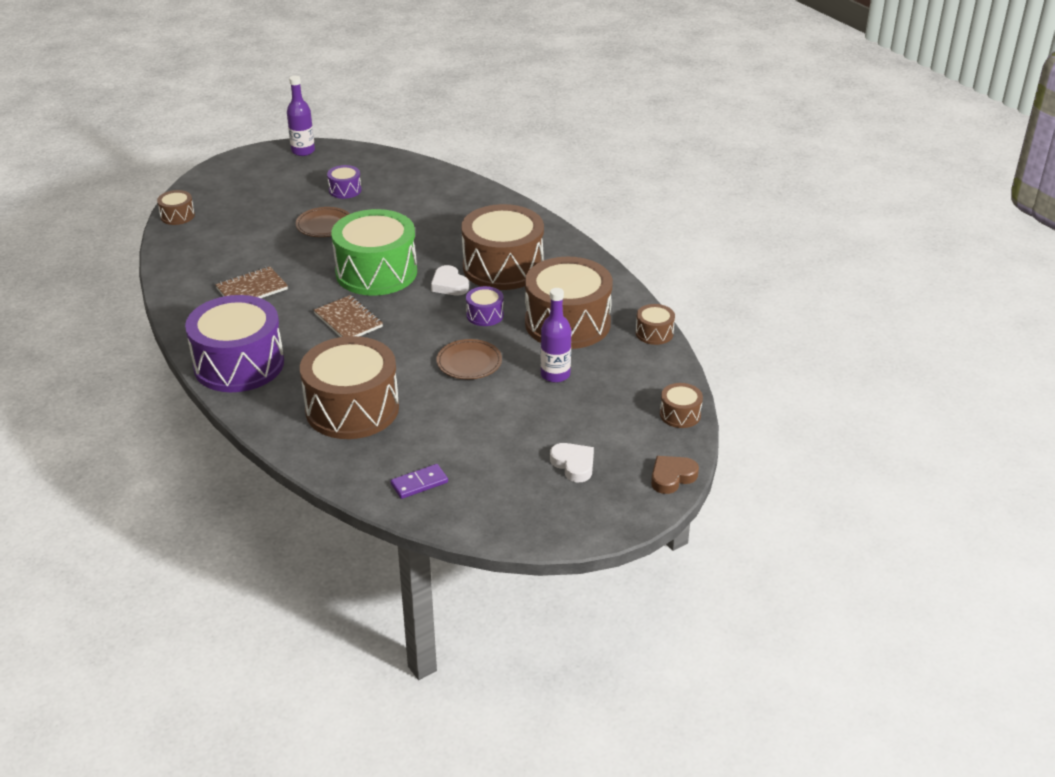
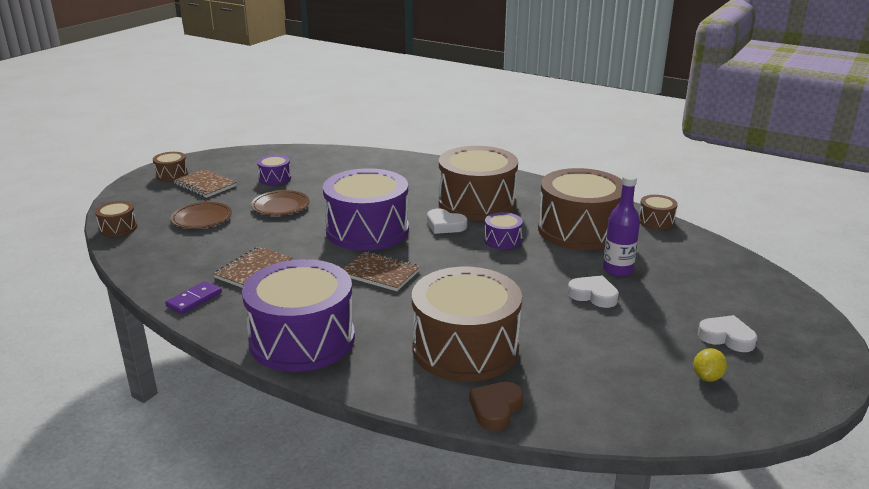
camera: 25 degrees left, 10 degrees down
purple bottle [287,76,315,156] -> none
green drum [331,209,417,296] -> purple drum [323,168,409,251]
purple domino [391,464,448,499] -> purple domino moved to [165,281,222,314]
brown plate [436,339,502,379] -> brown plate moved to [171,202,232,229]
brown heart [651,456,699,494] -> brown heart moved to [469,382,523,431]
brown drum [660,383,703,428] -> brown drum moved to [153,152,188,181]
none -> brown notebook [173,169,237,198]
none -> white heart [567,275,619,308]
none -> yellow lemon [693,348,727,382]

